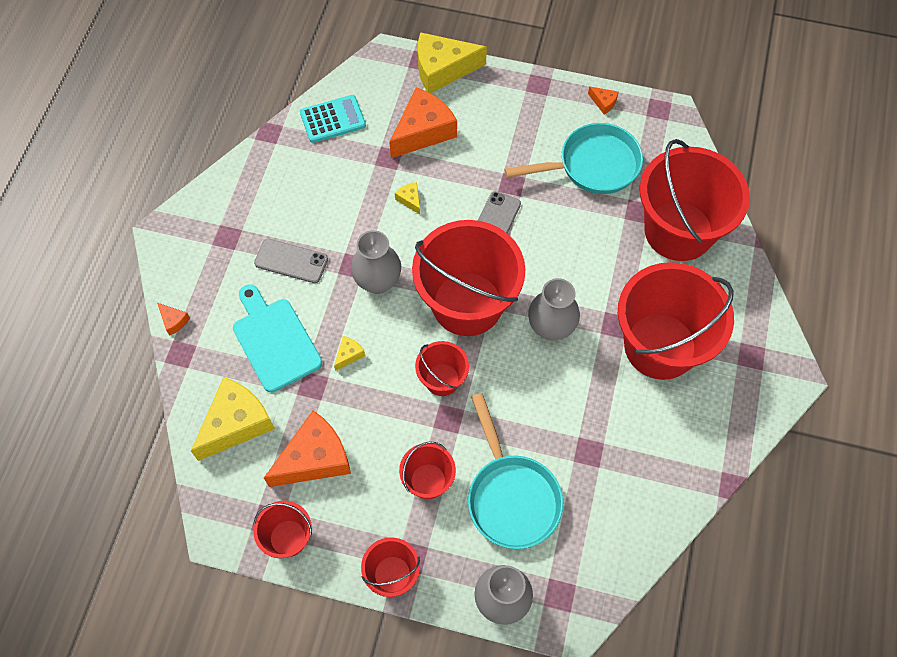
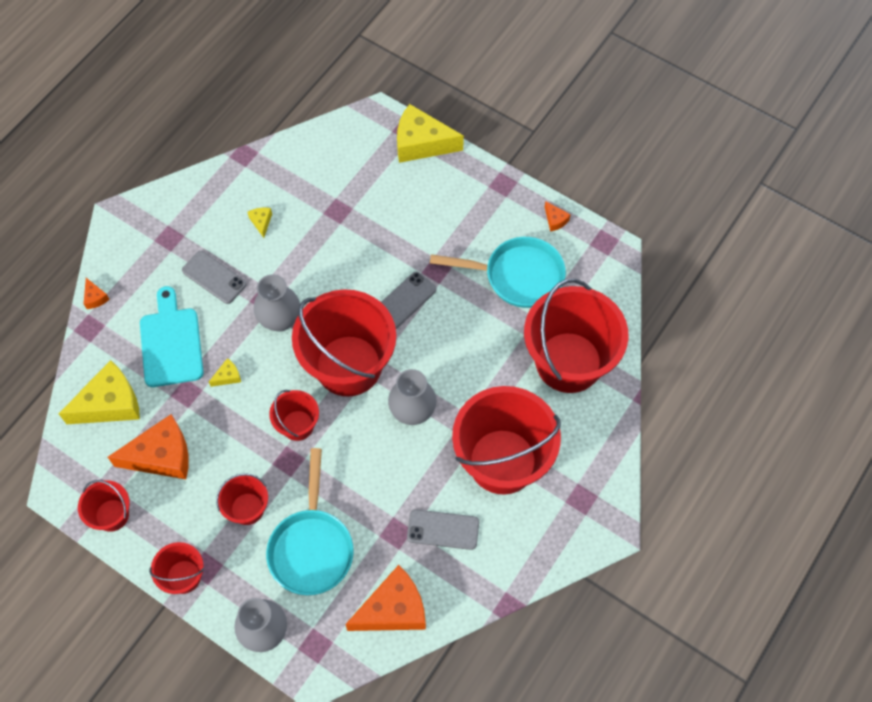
camera: 20 degrees right, 0 degrees up
turquoise calculator [300,95,366,143] -> none
orange cheese [389,87,457,158] -> orange cheese moved to [345,565,426,631]
yellow cheese [395,182,420,215] -> yellow cheese moved to [248,208,272,238]
none -> grey phone [407,509,479,550]

